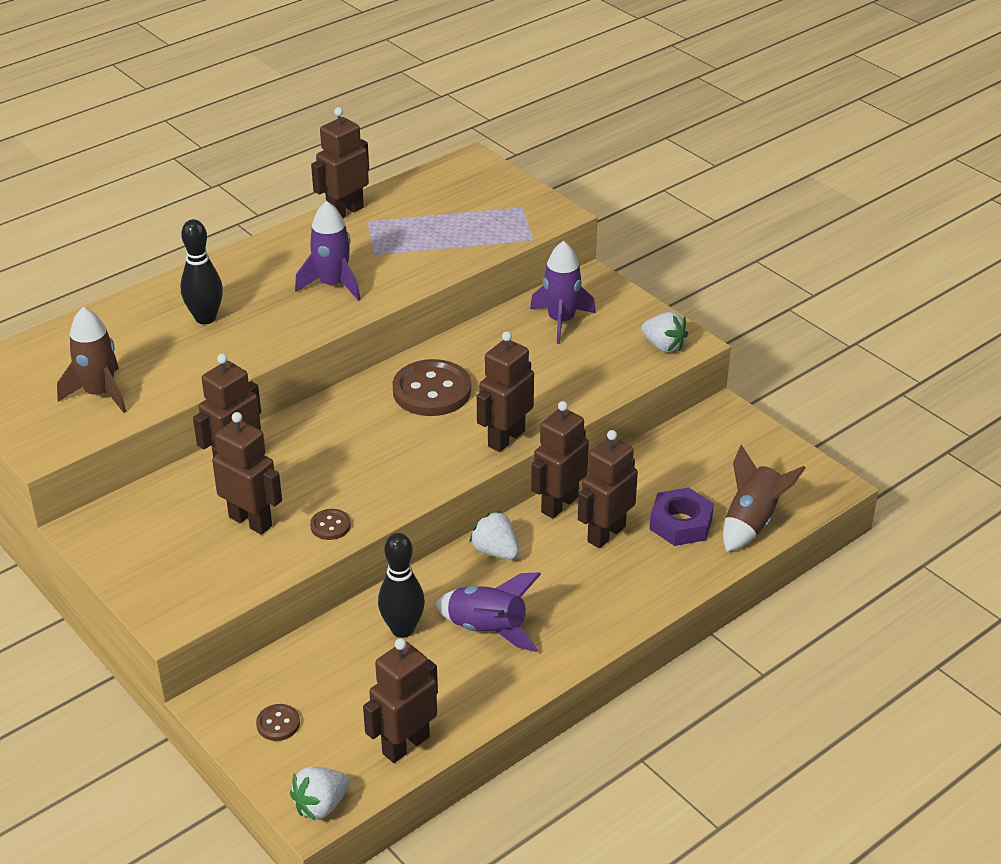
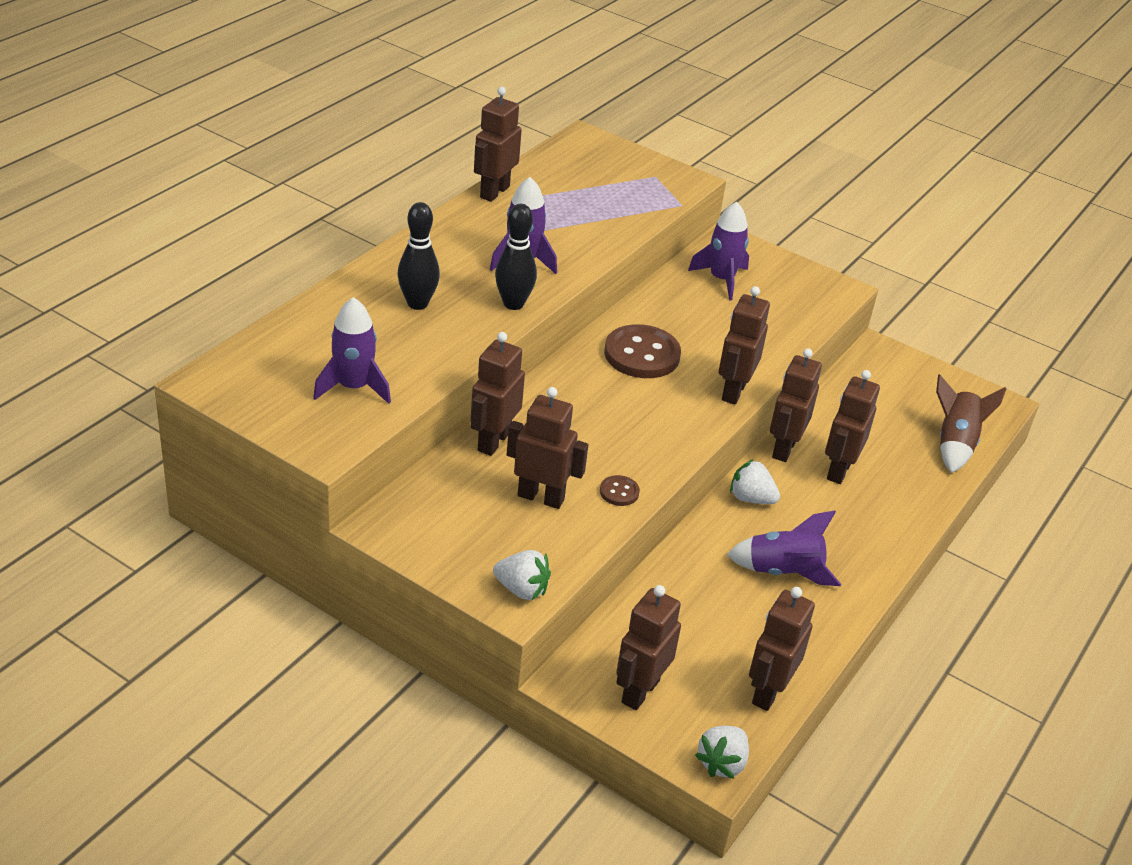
camera: 20 degrees left, 0 degrees up
brown rocket [57,307,127,413] -> purple rocket [313,297,391,404]
brown button [256,704,300,741] -> brown robot [616,585,681,710]
black bowling pin [378,533,425,638] -> black bowling pin moved to [495,204,537,310]
white strawberry [641,312,688,353] -> white strawberry moved to [493,550,551,600]
purple nut [649,488,714,546] -> none

